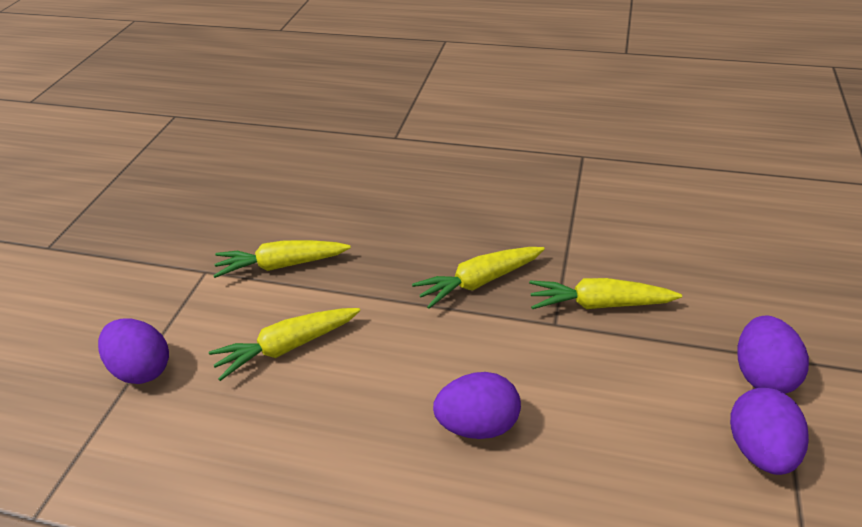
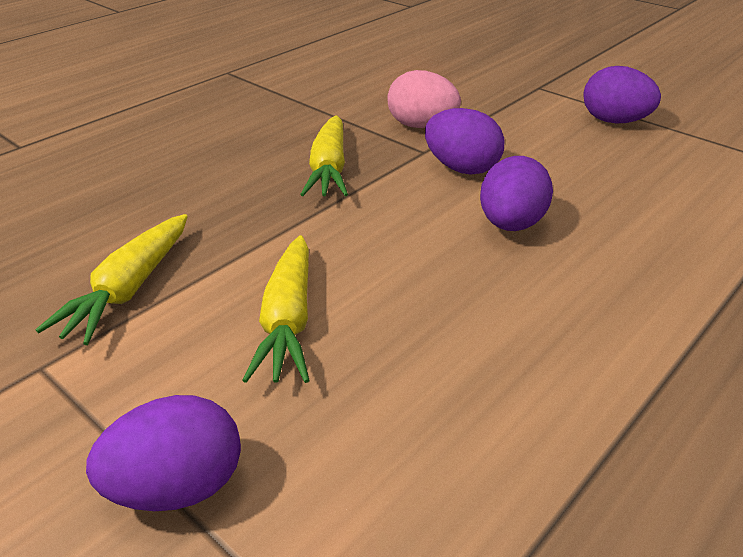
camera: 65 degrees left, 5 degrees down
yellow carrot [529,278,682,309] -> pink egg [387,70,461,128]
purple egg [738,316,809,394] -> purple egg moved to [425,108,504,175]

